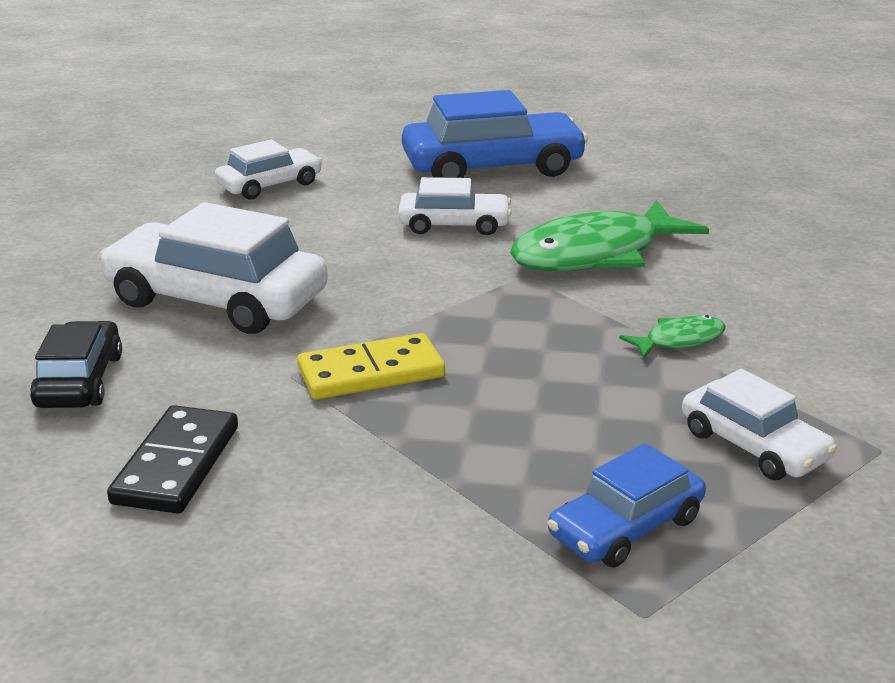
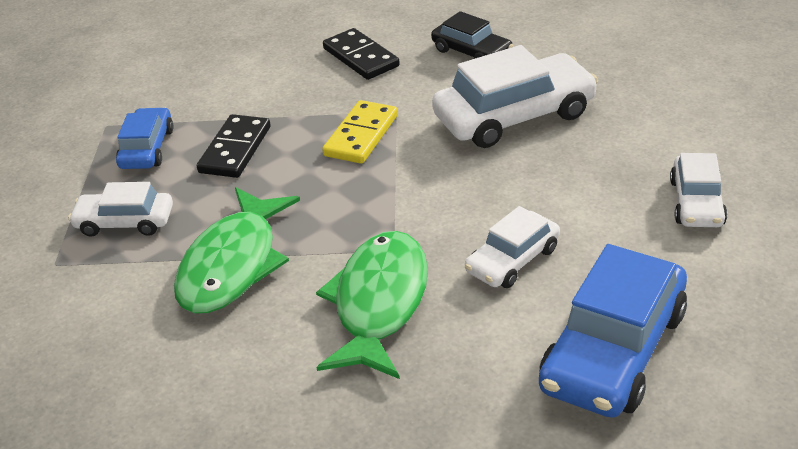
camera: 135 degrees right, 10 degrees up
green fish [619,315,726,359] -> green fish [174,187,300,314], size x2.18
none -> black domino [197,114,271,178]

